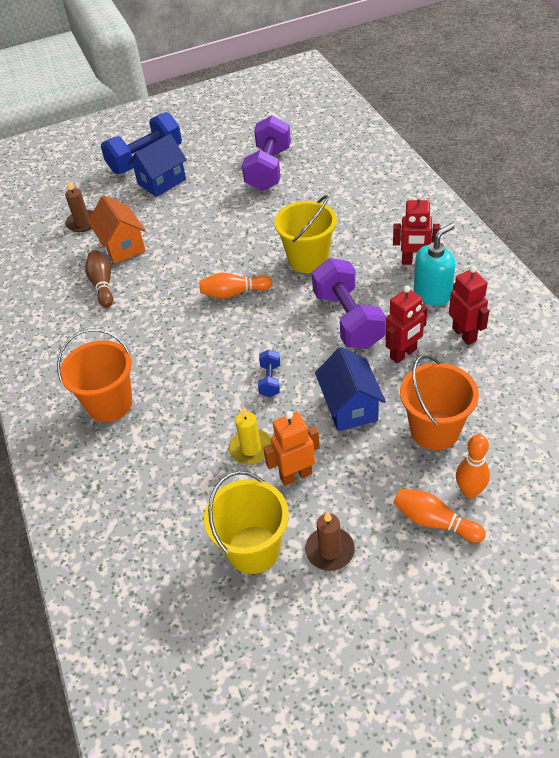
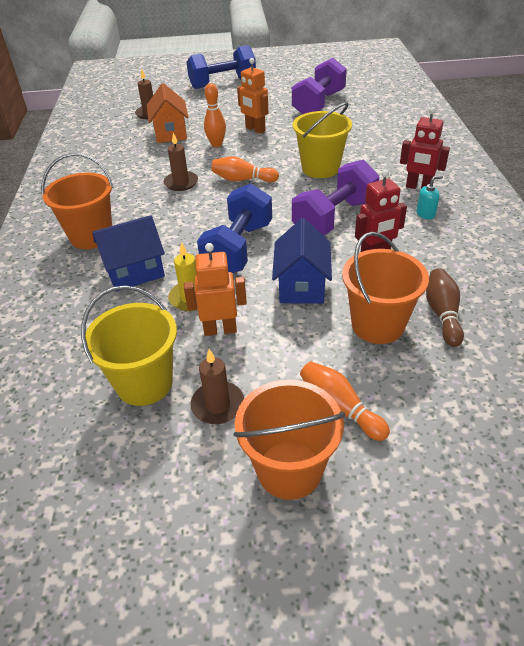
camera: 15 degrees right, 5 degrees down
brown bowling pin [85,250,113,308] -> brown bowling pin moved to [426,268,464,347]
blue house [128,134,187,197] -> blue house moved to [93,215,165,292]
blue dumbbell [258,350,280,397] -> blue dumbbell [197,183,272,273], size x2.17
purple dumbbell [312,258,386,349] -> purple dumbbell turned 45 degrees clockwise [292,159,379,235]
turquoise soap dispenser [414,223,455,306] -> turquoise soap dispenser [416,175,443,220], size x0.53
red robot [449,266,489,345] -> none
orange bowling pin [456,434,490,498] -> orange bowling pin moved to [204,83,226,147]
none -> brown candle [163,133,198,191]
none -> orange bucket [233,380,345,500]
none -> orange robot [237,58,268,134]

